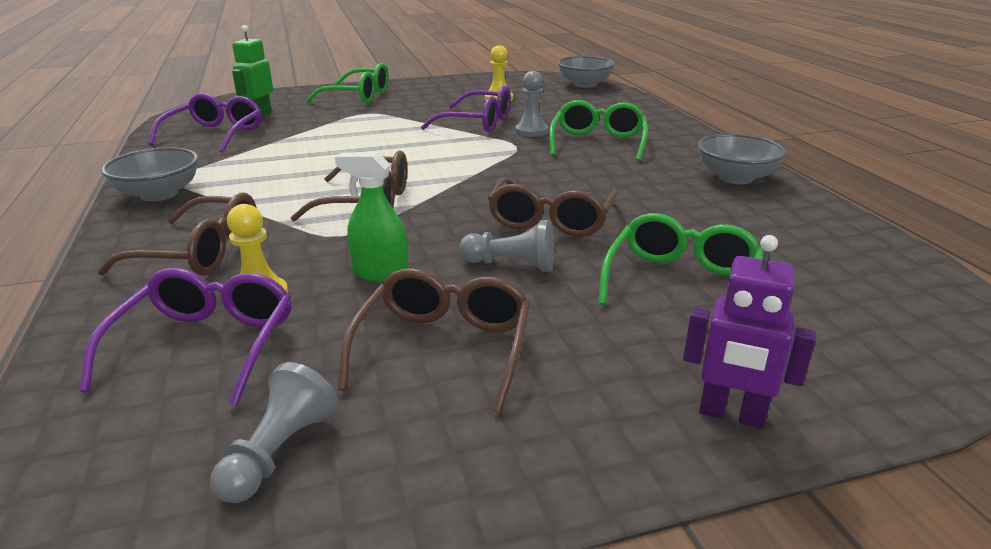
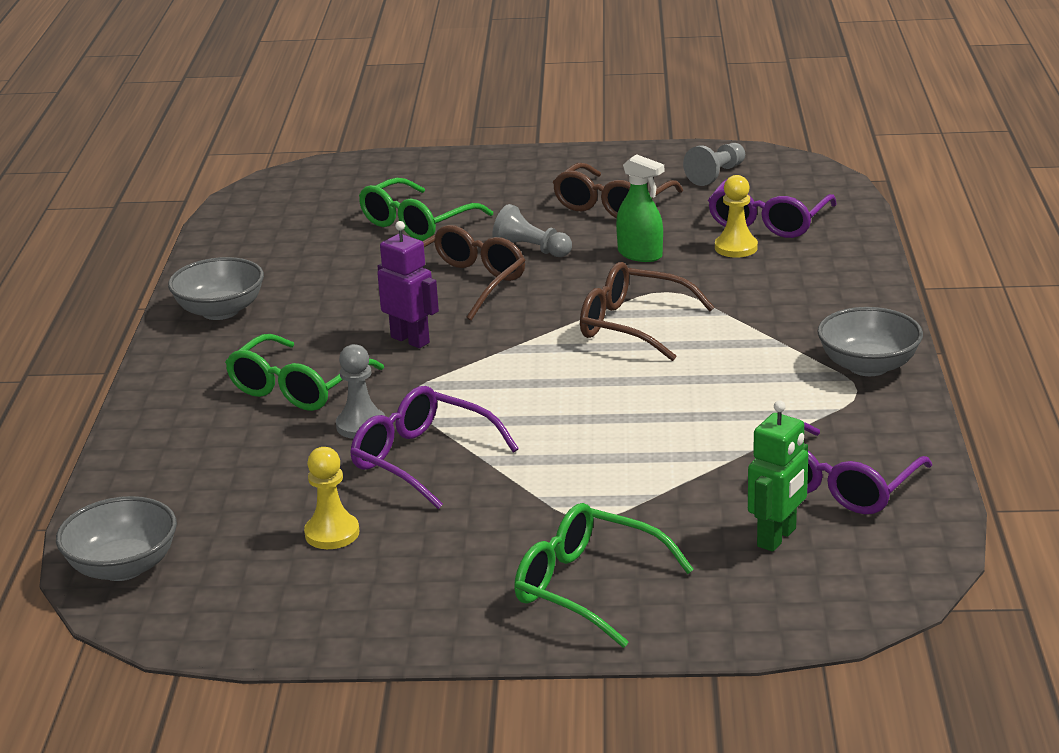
camera: 160 degrees left, 0 degrees up
brown glasses [98,193,257,276] -> none
purple robot [683,235,816,429] -> purple robot moved to [377,221,439,348]

